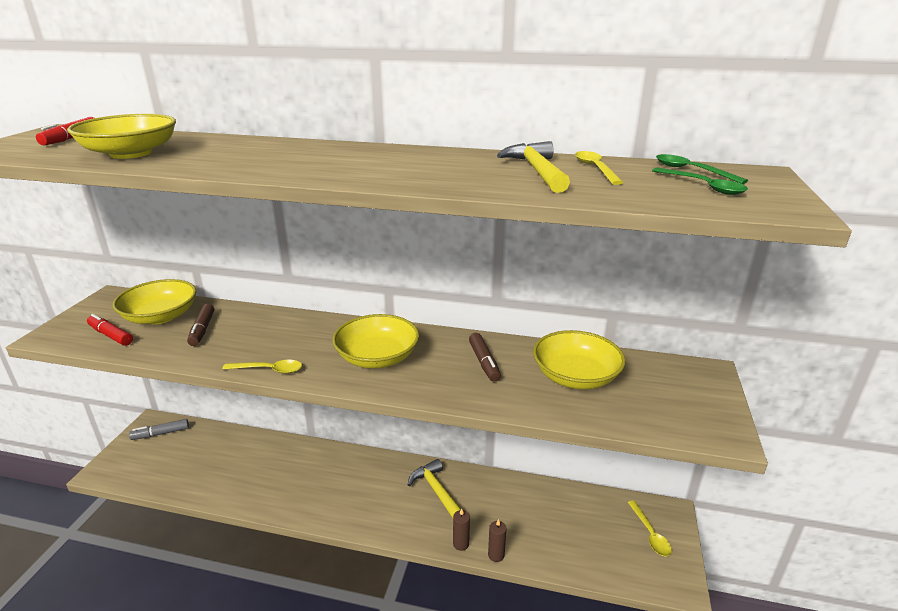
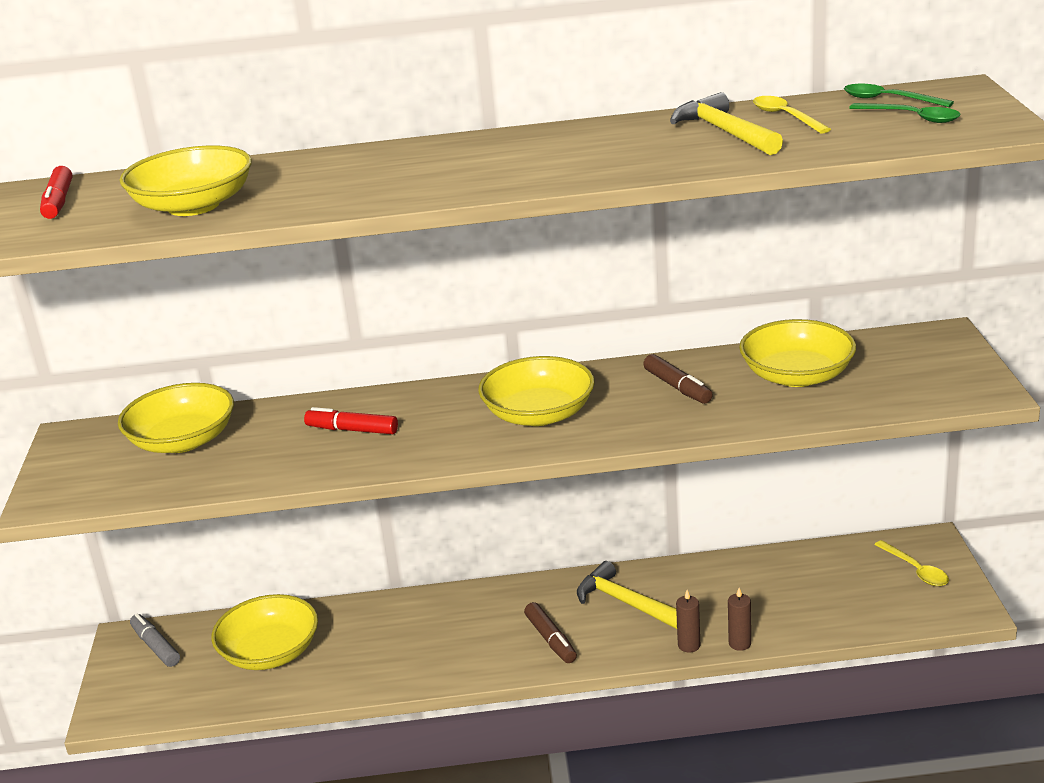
camera: 15 degrees left, 0 degrees up
red marker [87,314,133,346] -> red marker moved to [304,407,398,434]
grey marker [129,419,189,440] -> grey marker turned 90 degrees clockwise [130,614,180,667]
brown marker [187,304,214,346] -> brown marker moved to [524,602,577,663]
yellow spoon [222,360,302,374] -> none
none -> yellow bowl [211,594,318,670]

